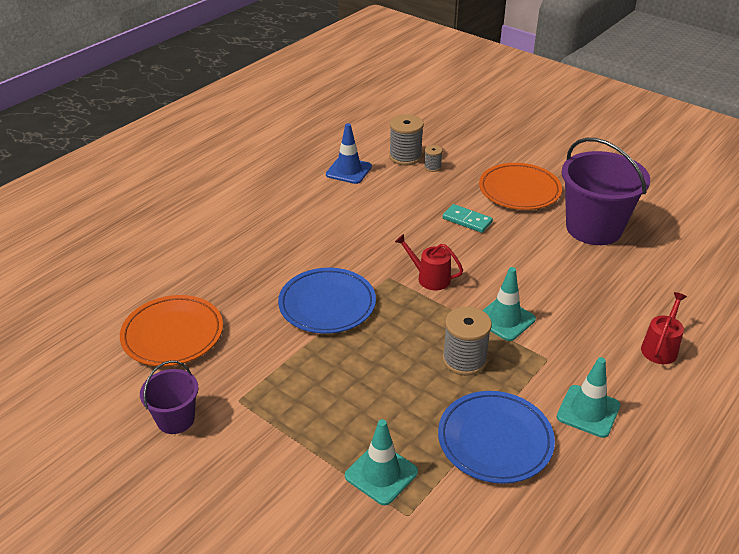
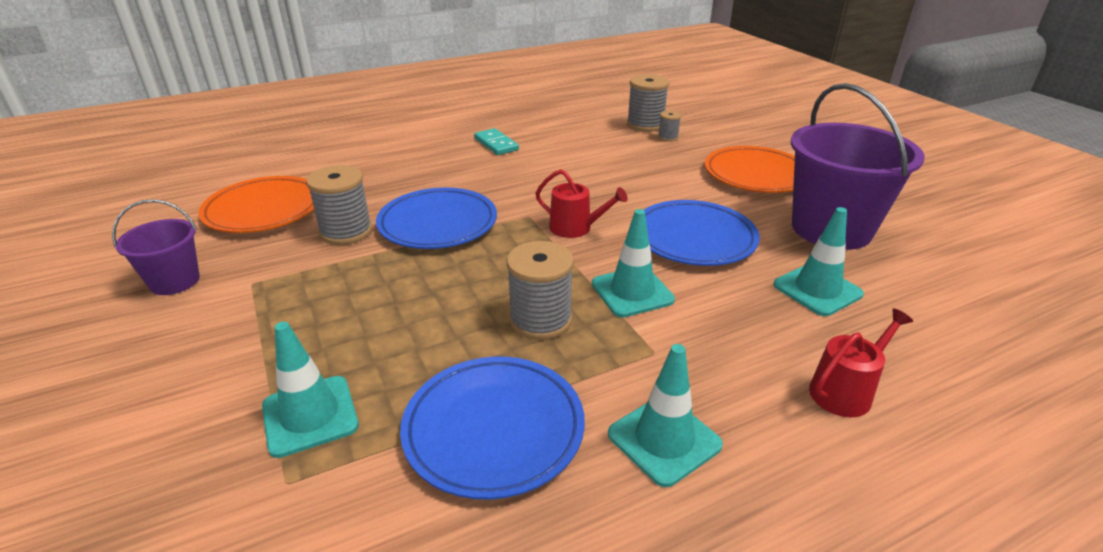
camera: 25 degrees right, 5 degrees down
blue traffic cone [326,123,372,184] -> none
red watering can [395,234,463,290] -> red watering can turned 150 degrees clockwise [535,169,628,238]
turquoise domino [442,204,493,233] -> turquoise domino moved to [474,128,519,155]
none -> grey spool [306,165,372,245]
none -> blue plate [644,200,760,266]
none -> turquoise traffic cone [773,207,864,316]

